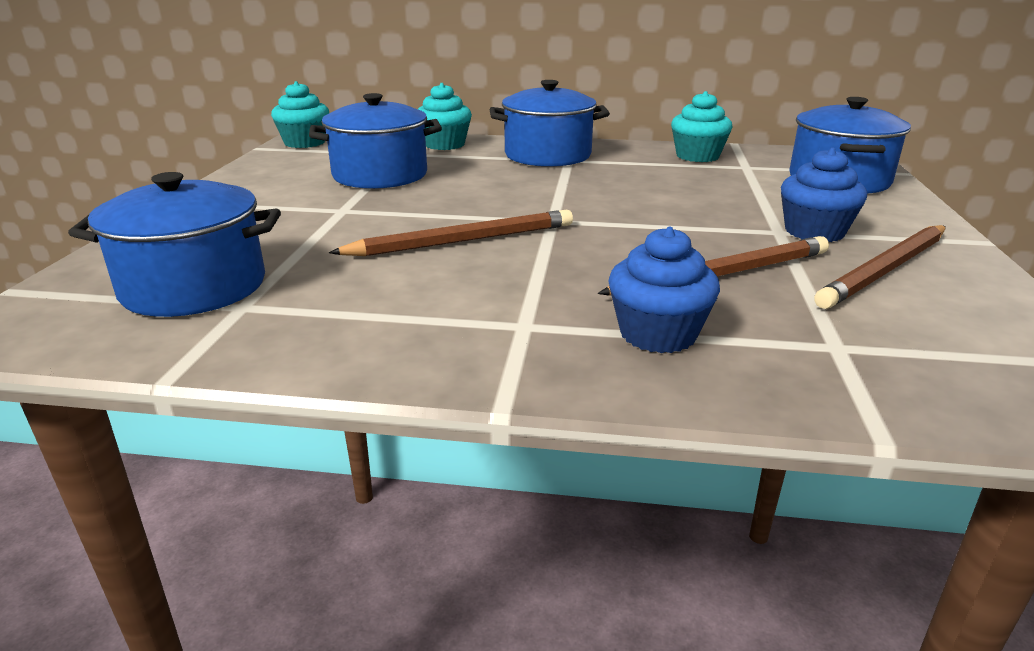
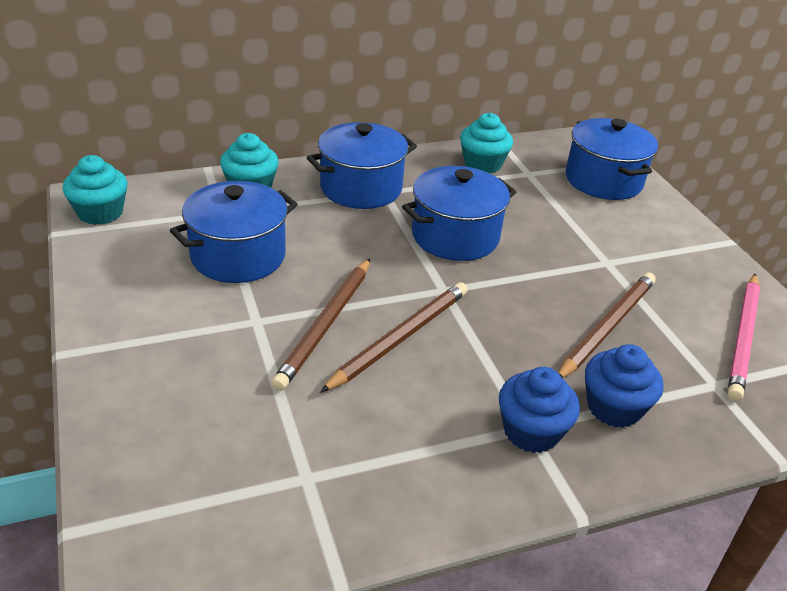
camera: 30 degrees left, 10 degrees up
blue pot [68,172,281,317] -> blue pot moved to [402,166,516,261]
blue cupcake [781,148,867,242] -> blue cupcake moved to [499,367,580,453]
brown pencil [814,225,946,309] -> brown pencil moved to [271,259,370,391]
none -> pink pencil [727,274,760,401]

